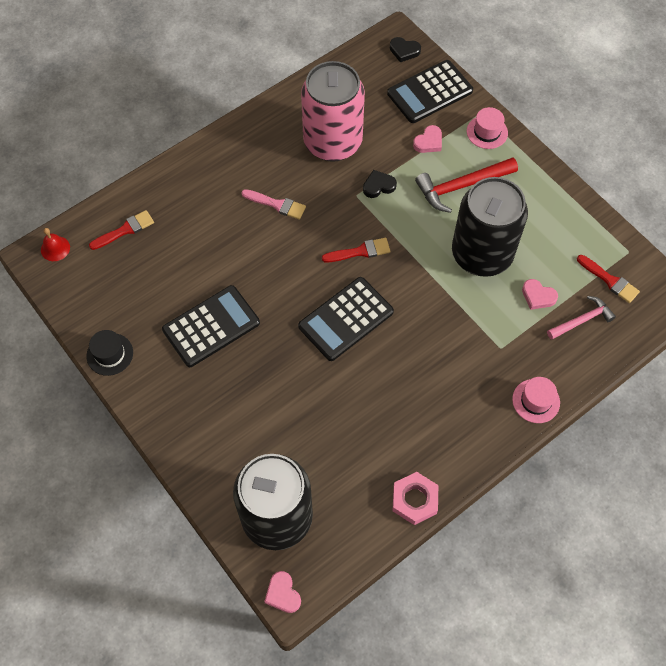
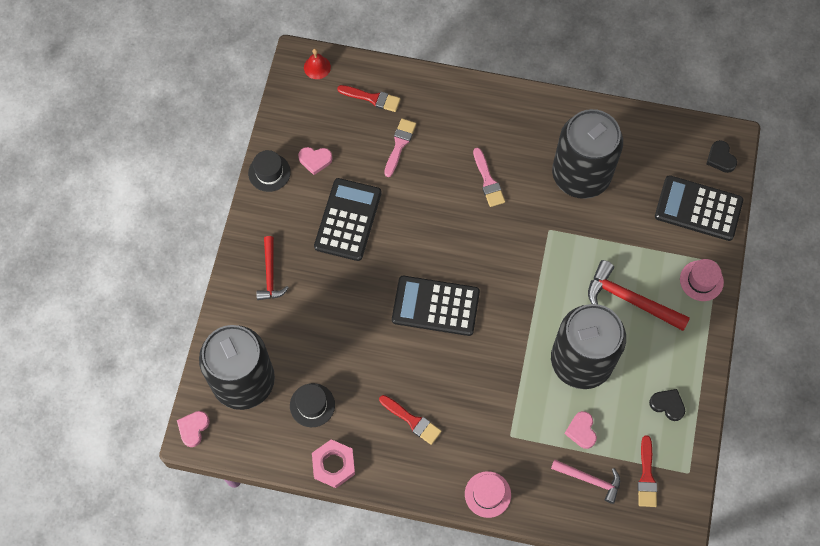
camera: 50 degrees right, 5 degrees up
black calculator [162,285,260,367] -> black calculator turned 90 degrees counterclockwise [314,178,382,261]
pink can [301,61,365,162] -> black can [552,109,623,199]
red brush [322,238,390,263] -> red brush moved to [379,395,442,445]
black heart [363,170,397,198] -> black heart moved to [649,389,685,421]
pink heart [413,125,442,153] -> pink heart moved to [298,147,332,175]
none -> red hammer [256,236,289,300]
none -> black hat [290,383,335,427]
none -> pink brush [384,118,416,177]

